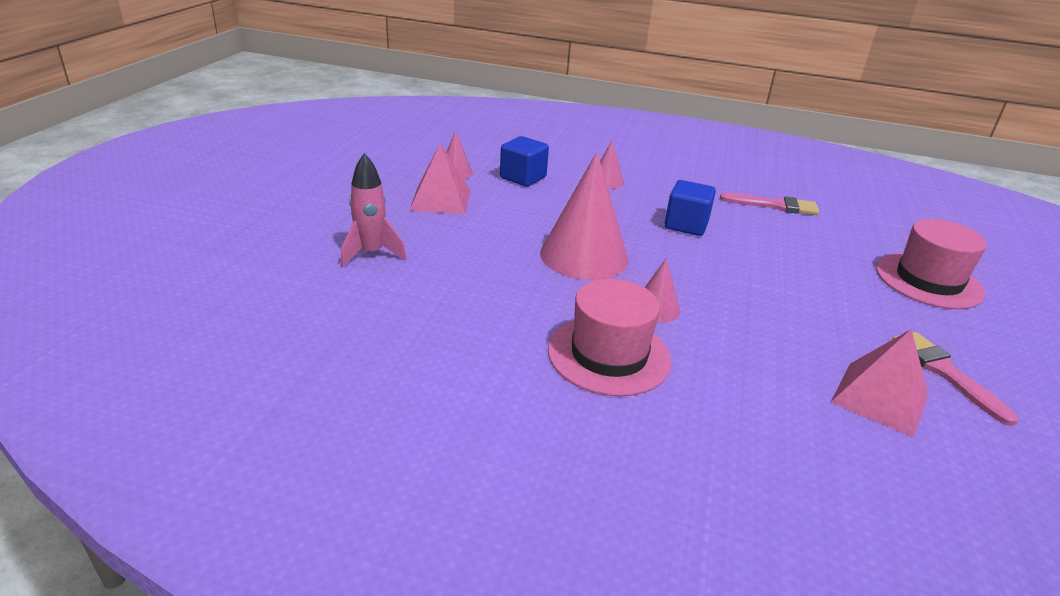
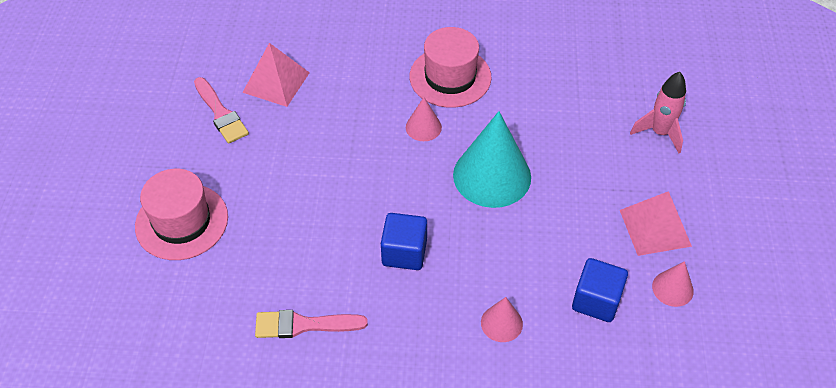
camera: 170 degrees right, 20 degrees up
pink cone [540,152,628,280] -> turquoise cone [453,111,531,208]

